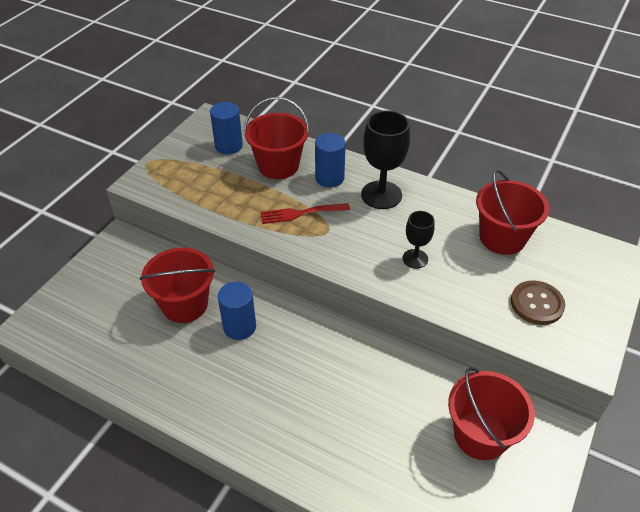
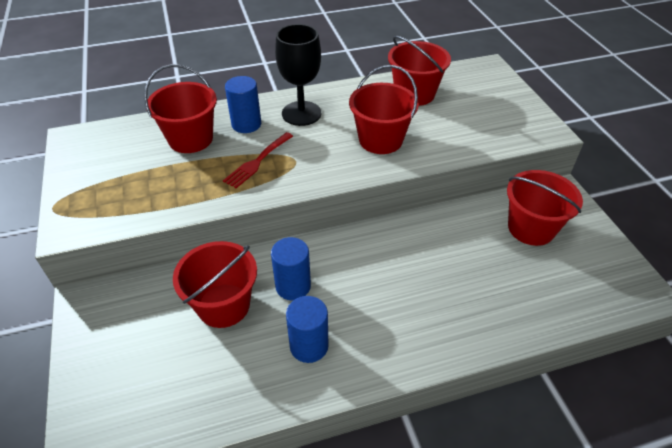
camera: 45 degrees left, 0 degrees up
blue cylinder [210,102,243,154] -> blue cylinder moved to [286,296,329,363]
black goblet [403,211,435,269] -> red bucket [349,65,419,154]
brown button [511,280,565,325] -> none

